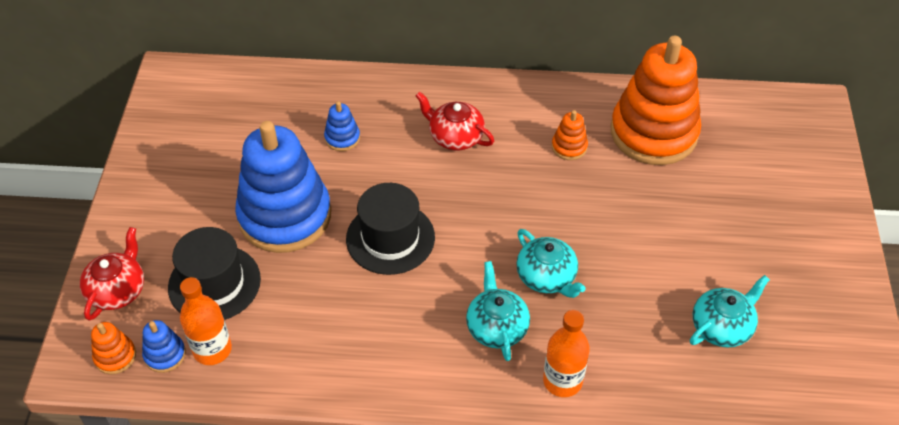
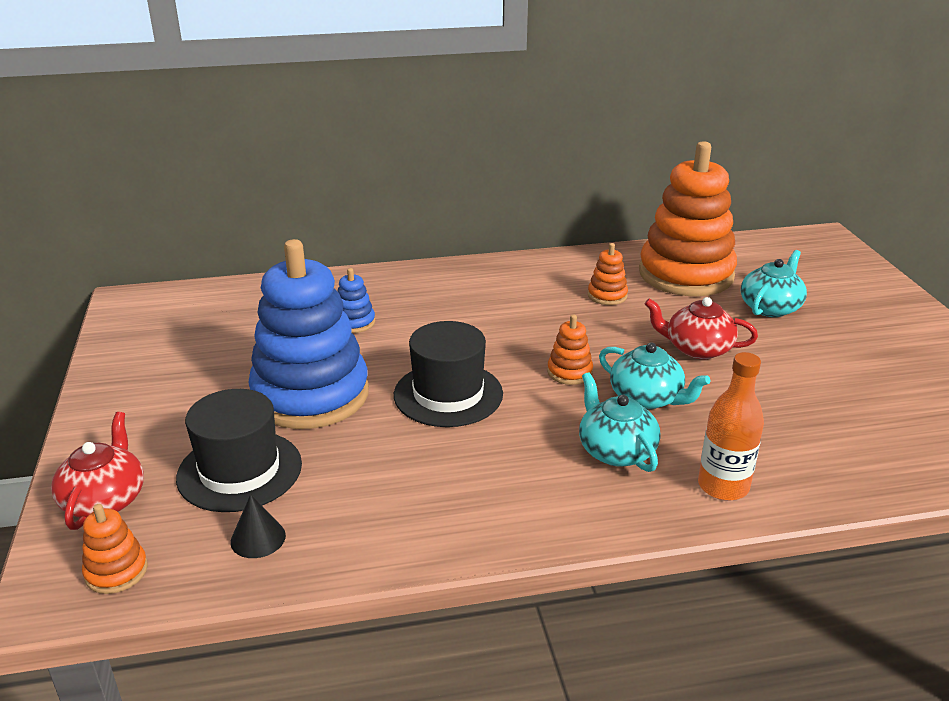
camera: 15 degrees left, 20 degrees down
blue stacking toy [142,320,186,373] -> none
orange bottle [180,277,232,365] -> black cone [230,494,286,558]
red teapot [415,92,494,150] -> red teapot moved to [645,297,758,359]
turquoise teapot [690,275,770,347] -> turquoise teapot moved to [741,250,807,317]
none -> orange stacking toy [547,314,593,385]

